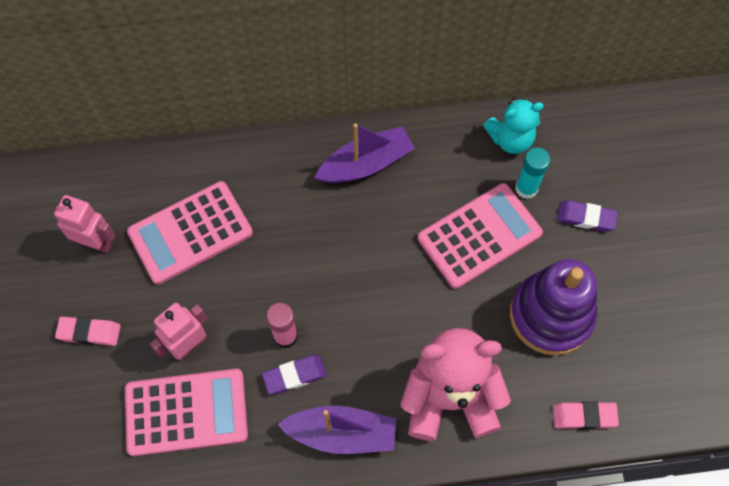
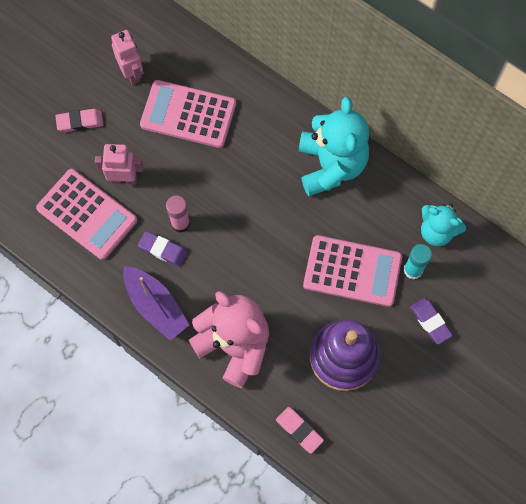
camera: 45 degrees right, 5 degrees up
pink eraser [55,316,121,346] -> pink eraser turned 60 degrees counterclockwise [55,109,103,132]
purple boat [315,124,415,183] -> turquoise teddy bear [299,97,369,196]

